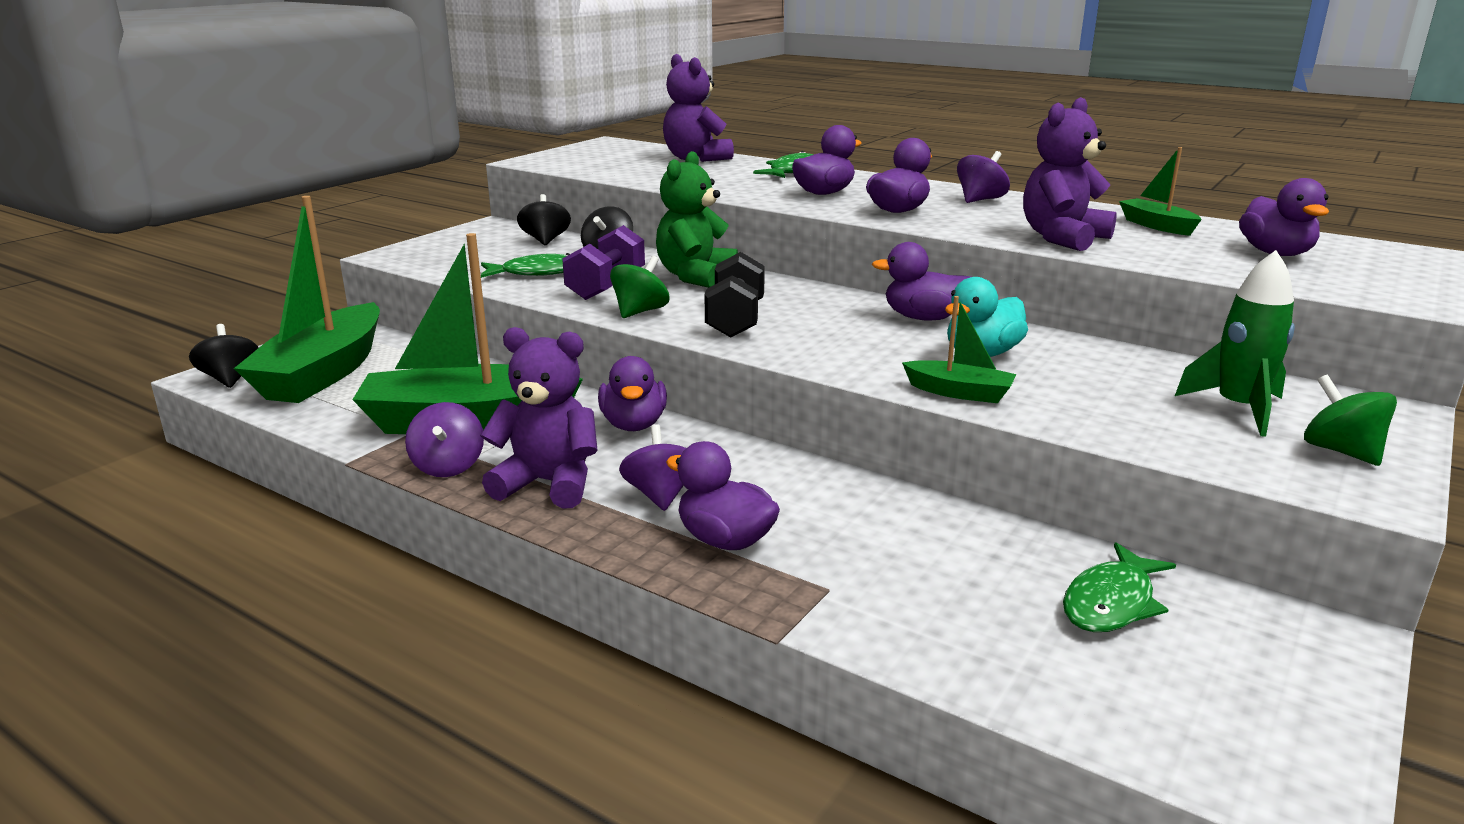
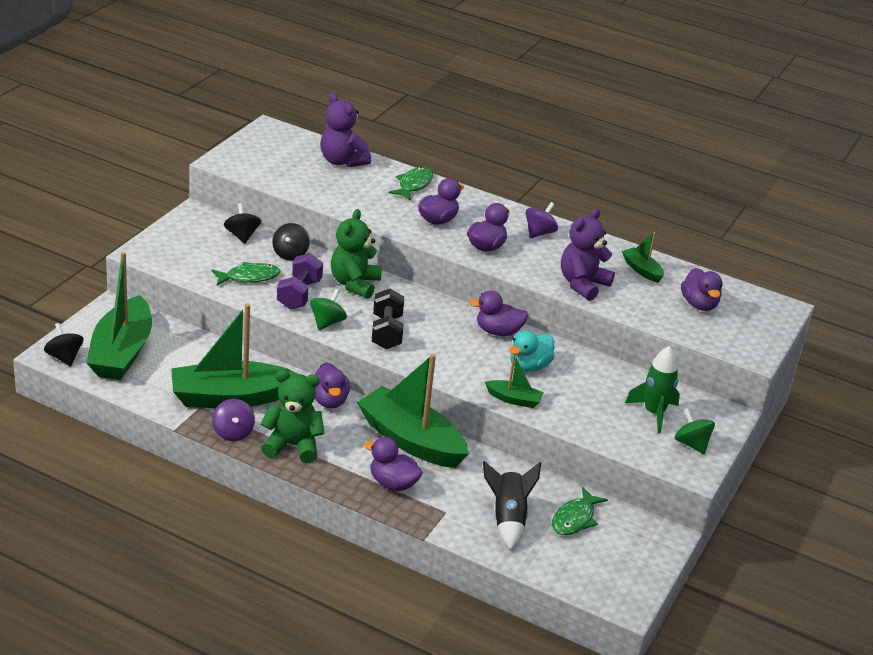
camera: 10 degrees left, 10 degrees up
purple teddy bear [480,327,598,509] -> green teddy bear [260,370,325,463]
purple spinning top [619,424,686,511] -> none
none -> green boat [357,354,469,468]
none -> black rocket [483,461,541,550]

